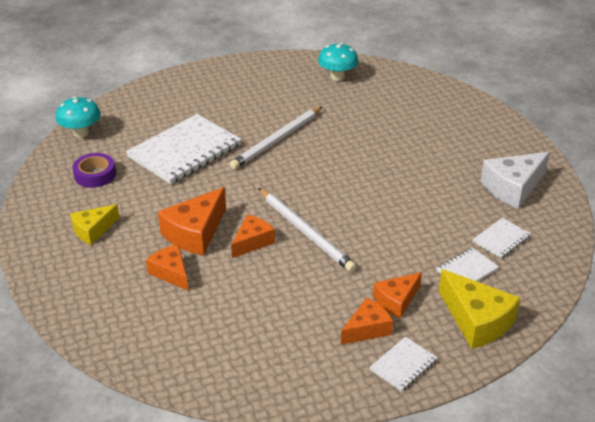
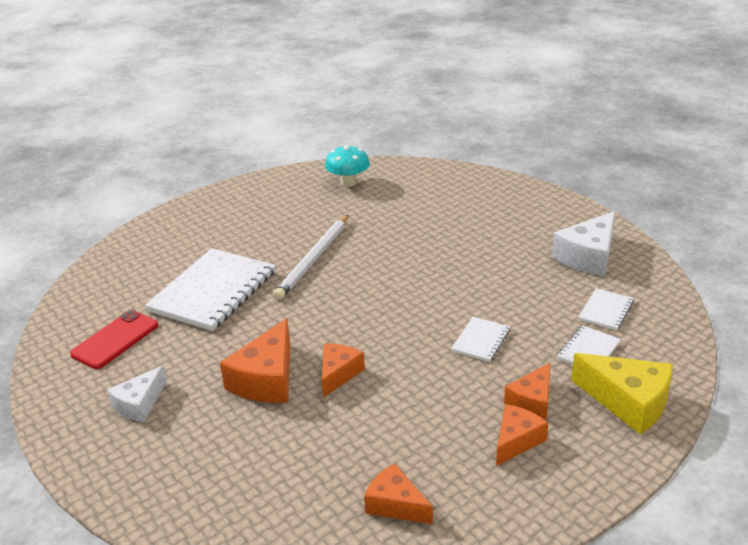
camera: 15 degrees left, 5 degrees down
turquoise mushroom [56,96,101,137] -> none
yellow cheese [70,204,119,245] -> white cheese [107,366,166,422]
purple tape [72,153,116,188] -> red phone [70,310,158,369]
orange cheese [146,244,188,291] -> orange cheese moved to [364,463,433,524]
white pencil [258,188,357,272] -> none
white notebook [369,337,438,392] -> white notebook moved to [451,317,510,362]

